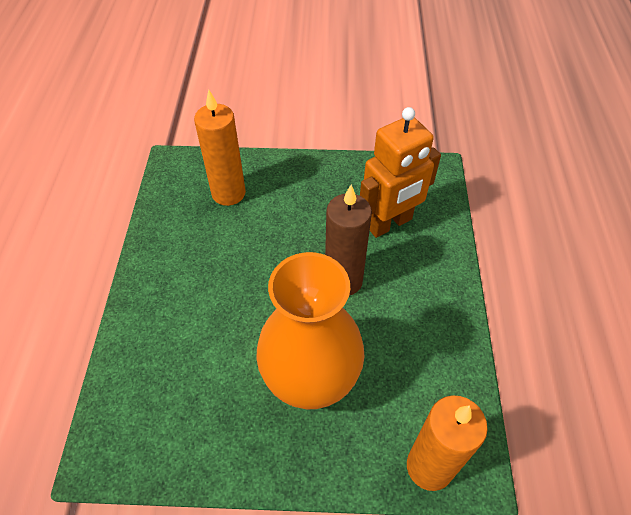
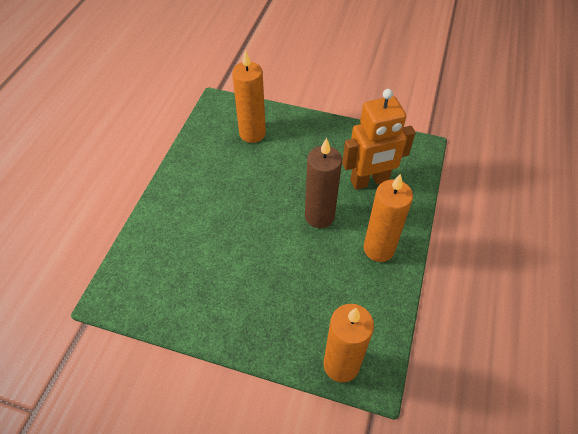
camera: 15 degrees right, 0 degrees up
orange vase [256,252,364,409] -> none
none -> orange candle [364,174,413,262]

